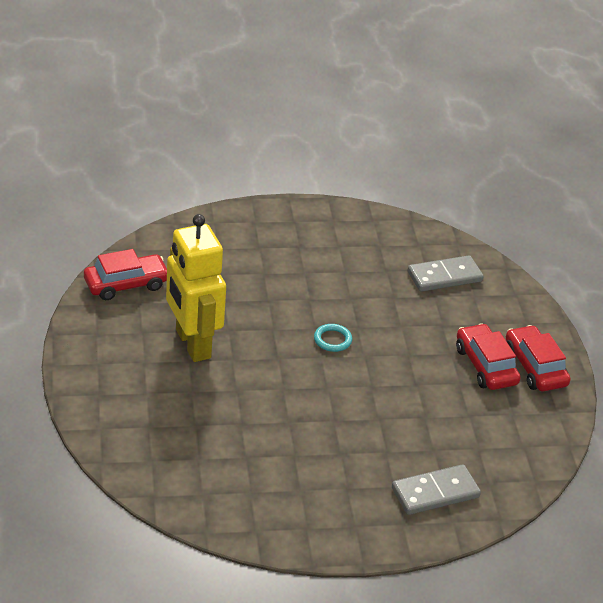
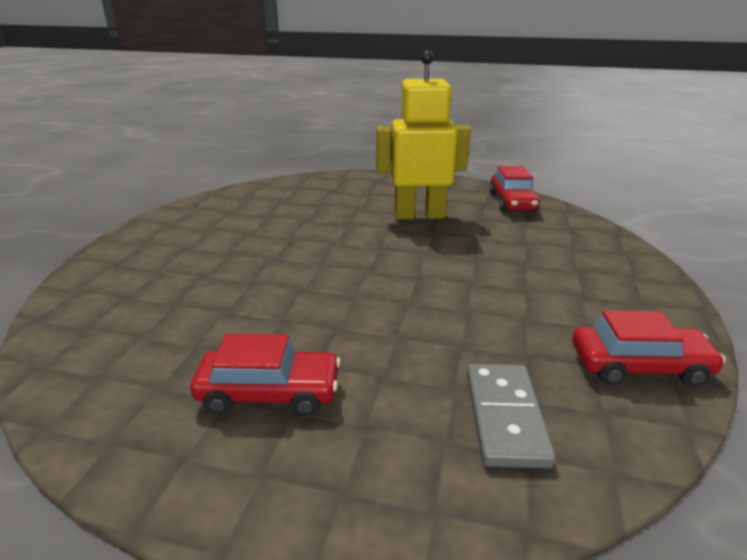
camera: 115 degrees right, 10 degrees down
turquoise ring [314,324,352,352] -> none
grey domino [392,464,481,515] -> none
red car [506,325,571,391] -> red car moved to [572,310,726,387]

